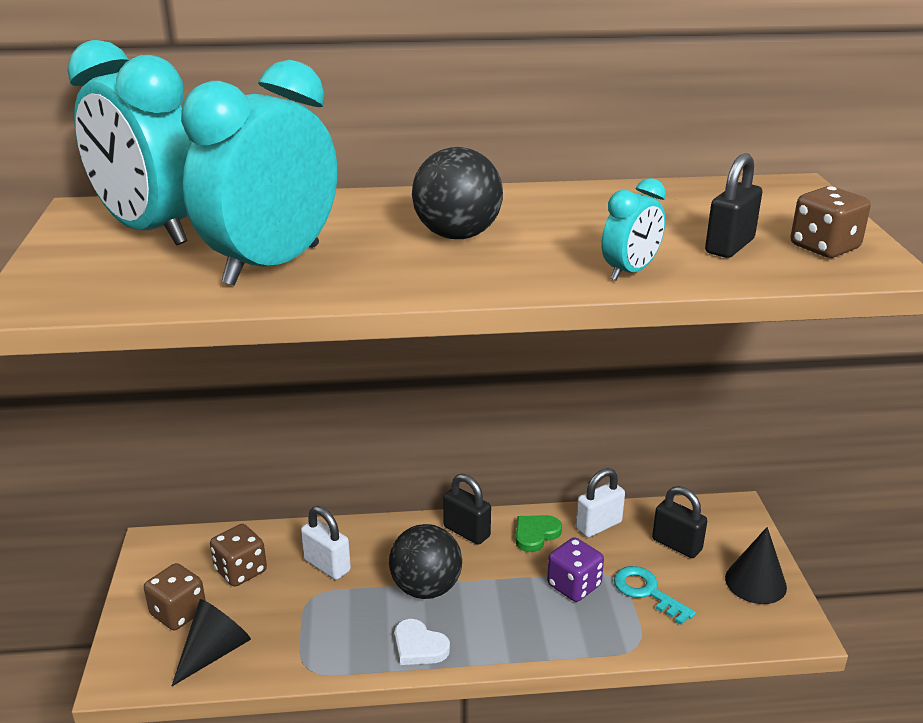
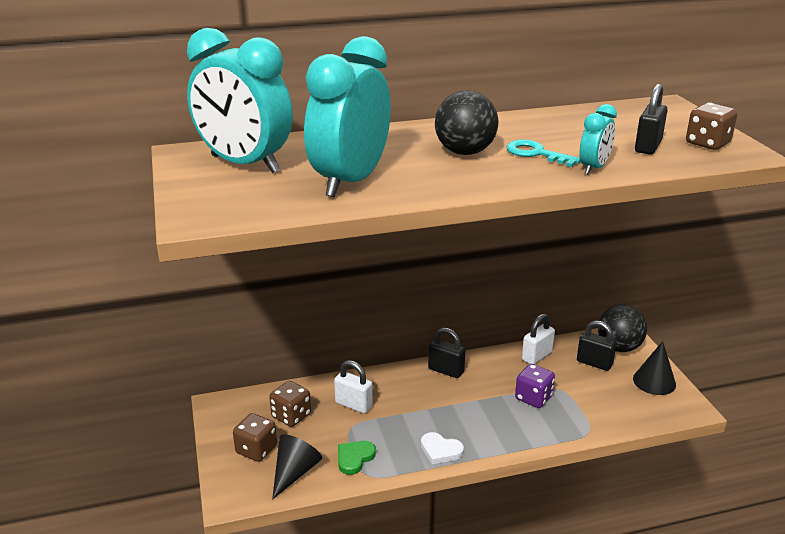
camera: 10 degrees left, 0 degrees up
black ball [389,524,462,599] -> black ball moved to [598,305,647,352]
green heart [516,515,562,552] -> green heart moved to [338,441,376,475]
turquoise key [614,566,696,625] -> turquoise key moved to [506,140,581,167]

